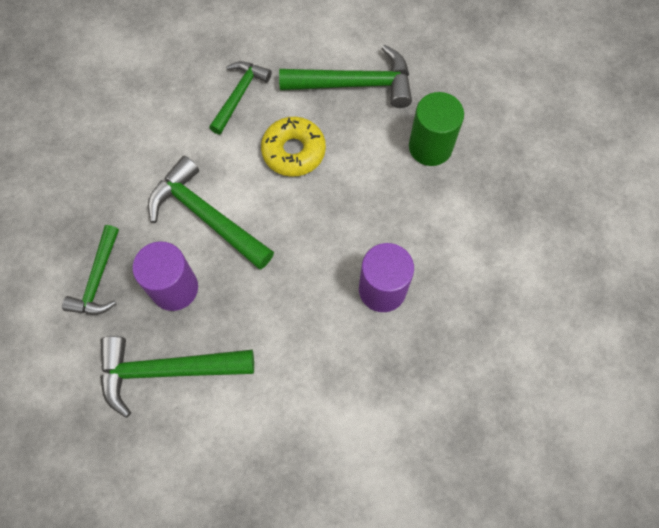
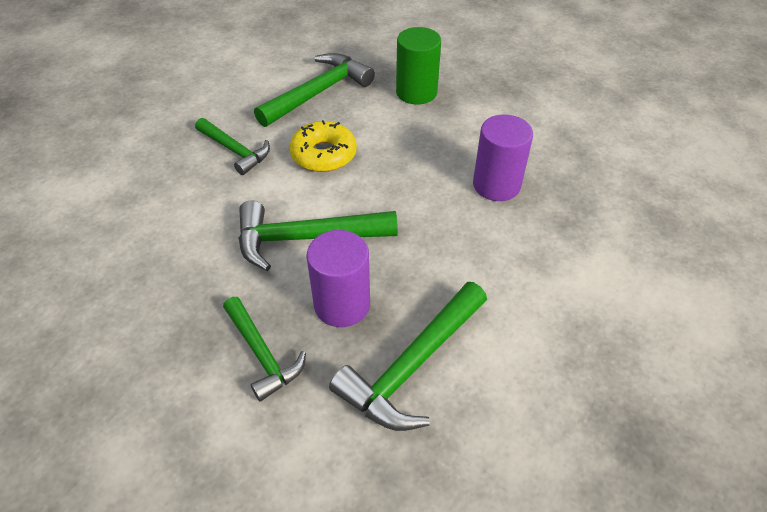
camera: 45 degrees left, 20 degrees down
green hammer [209,61,272,134] -> green hammer turned 150 degrees clockwise [195,118,270,175]

